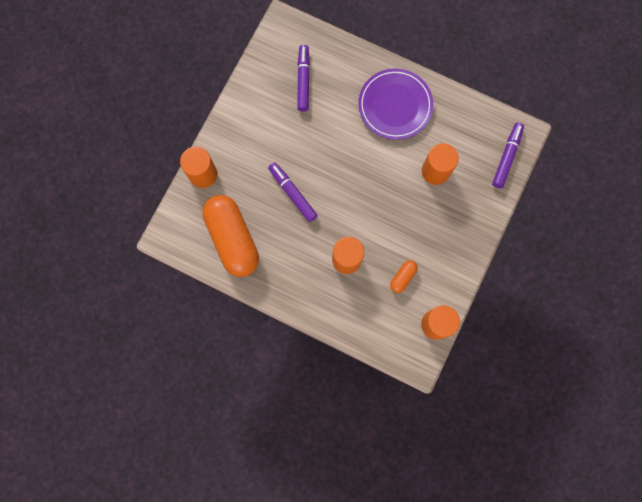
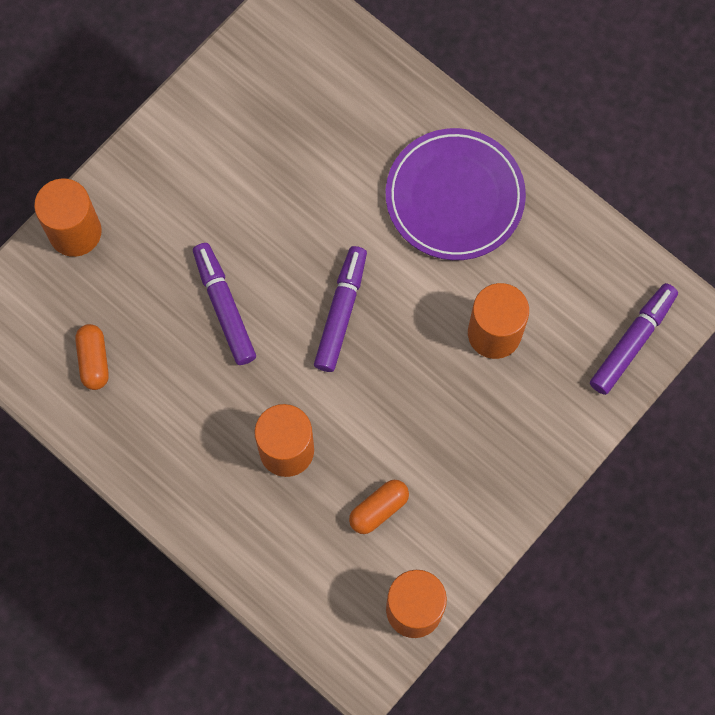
camera: 15 degrees right, 5 degrees down
orange capsule [202,195,259,277] -> orange capsule [75,324,109,390], size x0.42
purple marker [297,45,310,112] -> purple marker moved to [314,246,367,372]

